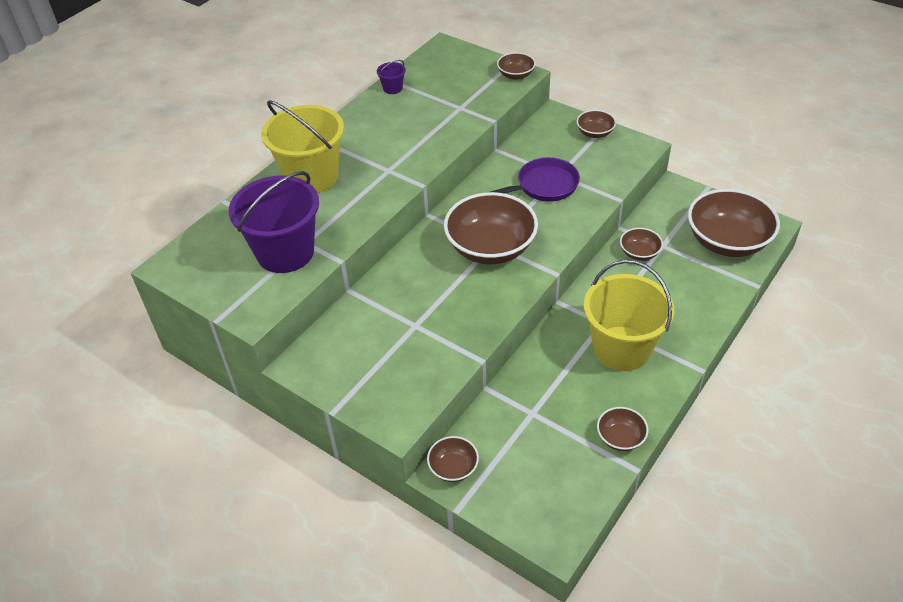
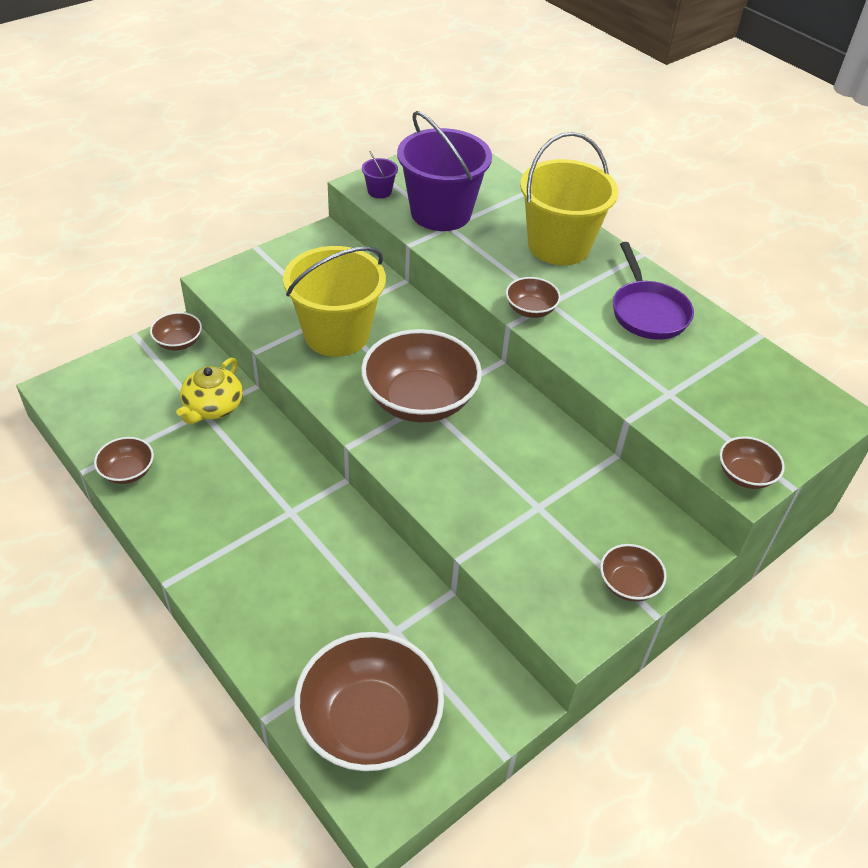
camera: 100 degrees right, 0 degrees up
purple bucket [377,60,406,94] -> purple bucket moved to [362,151,398,198]
purple pan [490,157,580,202] -> purple pan moved to [613,242,694,340]
yellow bucket [584,260,675,371] -> yellow bucket moved to [283,246,386,357]
brown bowl [620,228,663,261] -> brown bowl moved to [506,277,561,318]
none -> yellow teapot [176,358,243,424]

